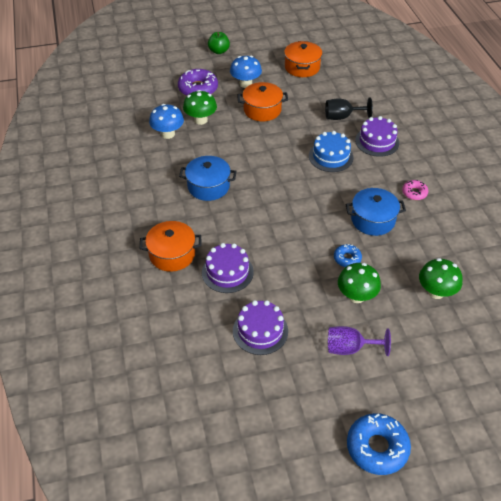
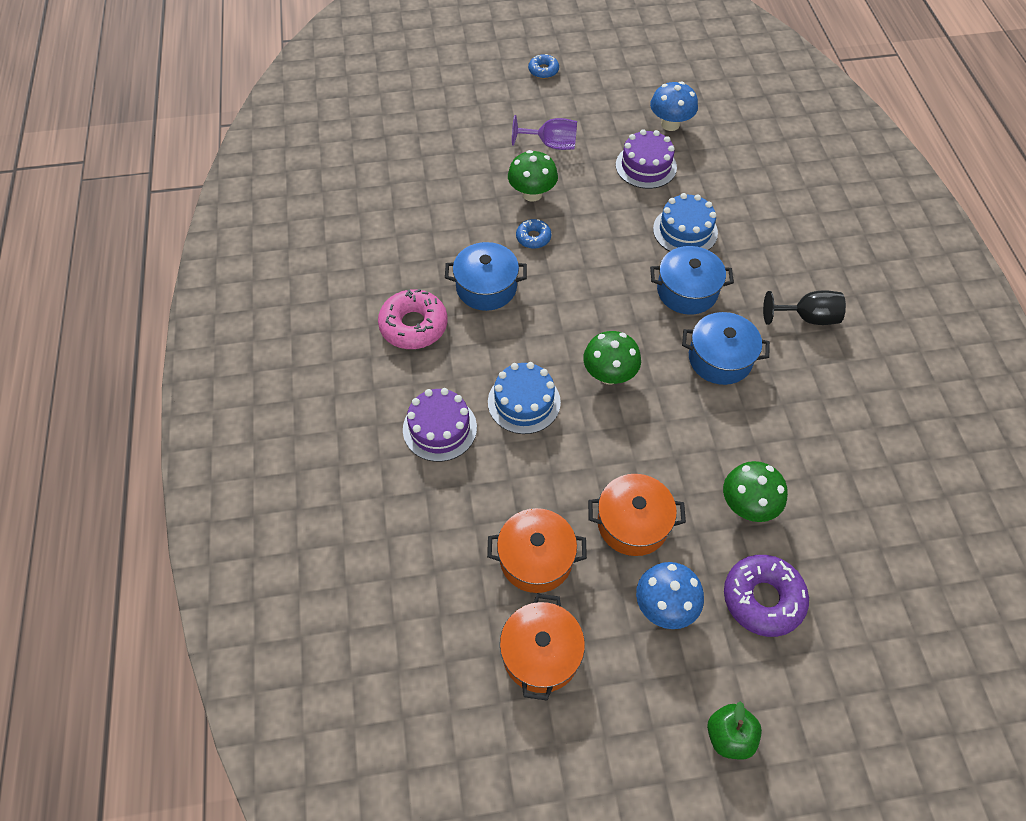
camera: 175 degrees left, 10 degrees up
orange pot [140,221,202,272] -> orange pot moved to [487,508,587,593]
blue mushroom [149,104,184,139] -> blue mushroom moved to [650,81,698,131]
purple cake [202,243,254,293] -> blue cake [653,193,718,251]
black goblet [325,97,373,120] -> black goblet moved to [763,291,846,325]
blue donut [347,413,411,475] -> blue donut [528,54,559,79], size x0.55
pink donut [402,180,428,200] -> pink donut [378,289,448,349], size x1.82
green mushroom [419,258,462,299] -> green mushroom moved to [583,331,641,385]
none -> blue pot [650,246,734,315]

